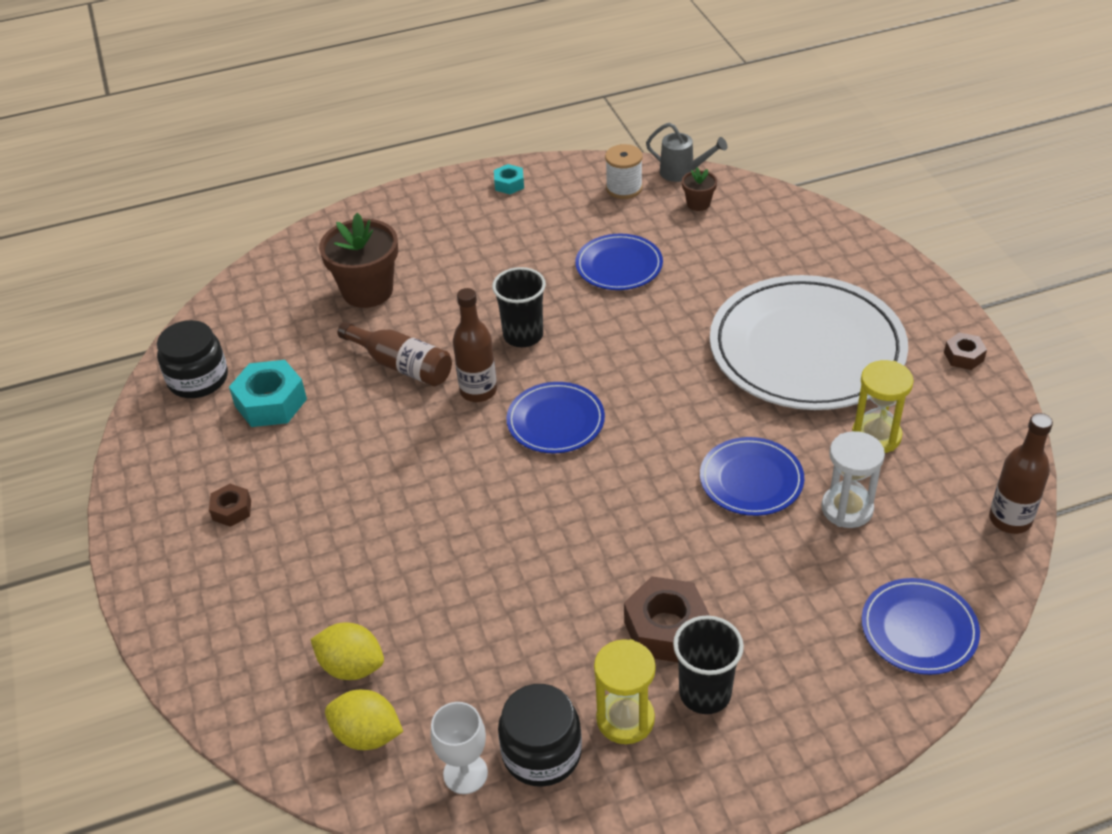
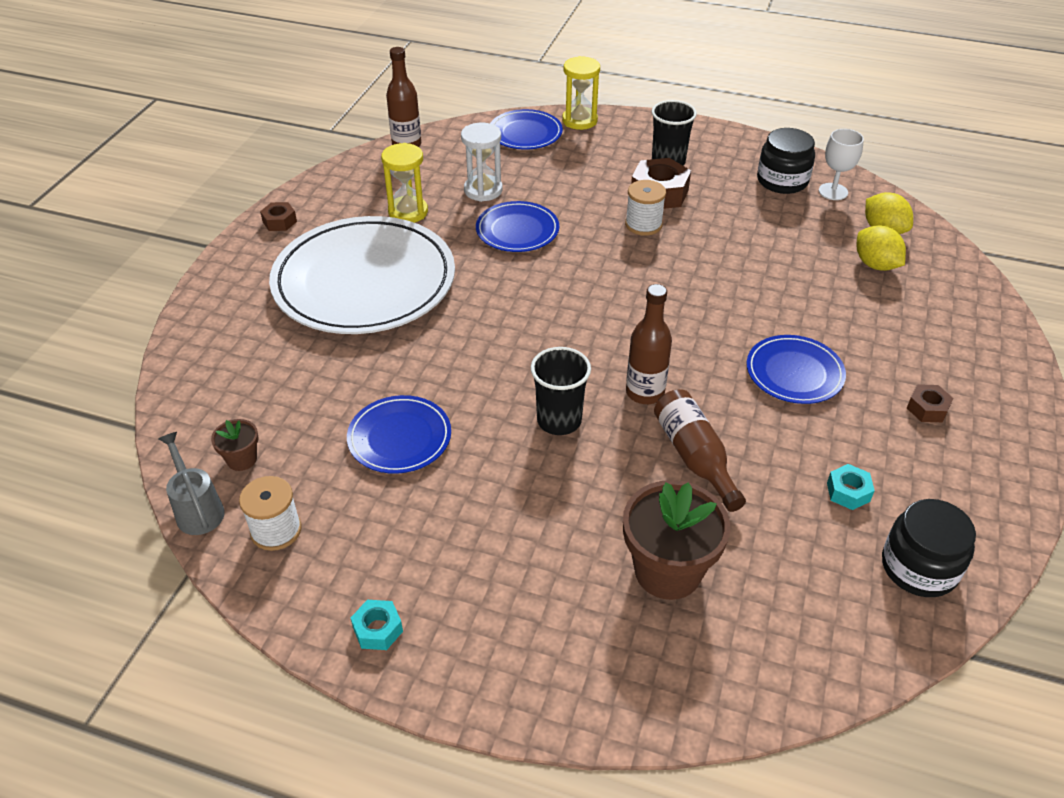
camera: 145 degrees left, 0 degrees up
turquoise nut [229,360,307,427] -> turquoise nut [827,464,875,510], size x0.55
blue plate [506,382,605,453] -> blue plate moved to [746,335,846,404]
yellow hourglass [594,639,656,744] -> yellow hourglass moved to [562,56,600,130]
none -> white spool [625,180,666,236]

